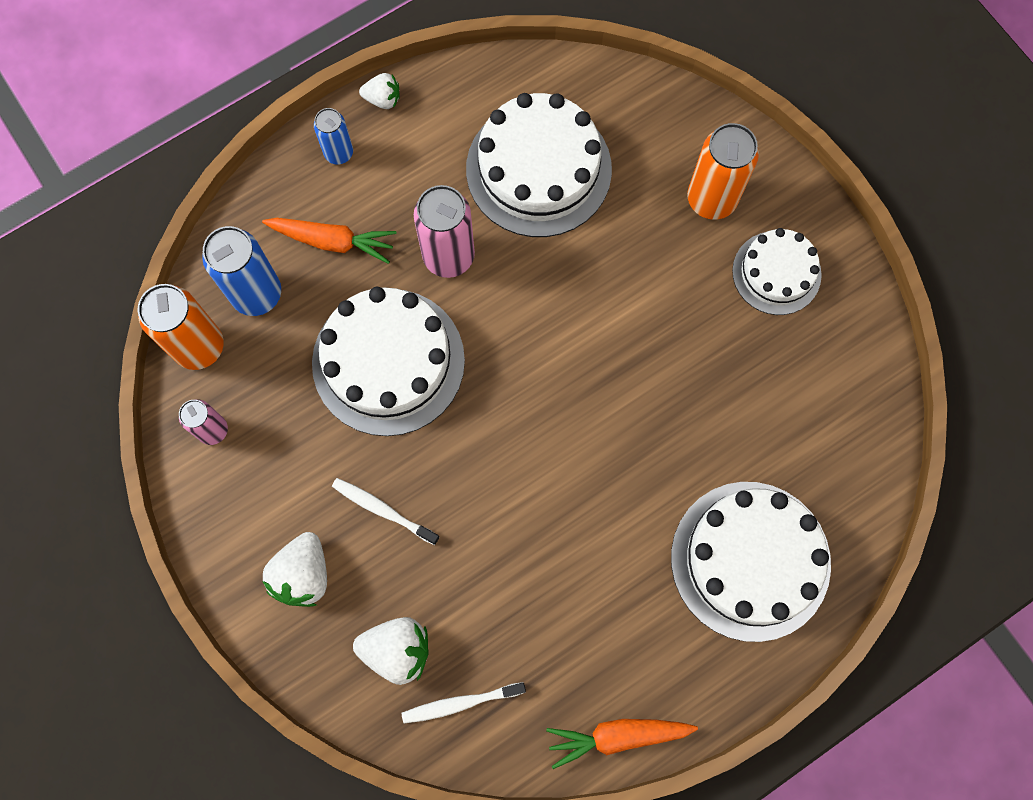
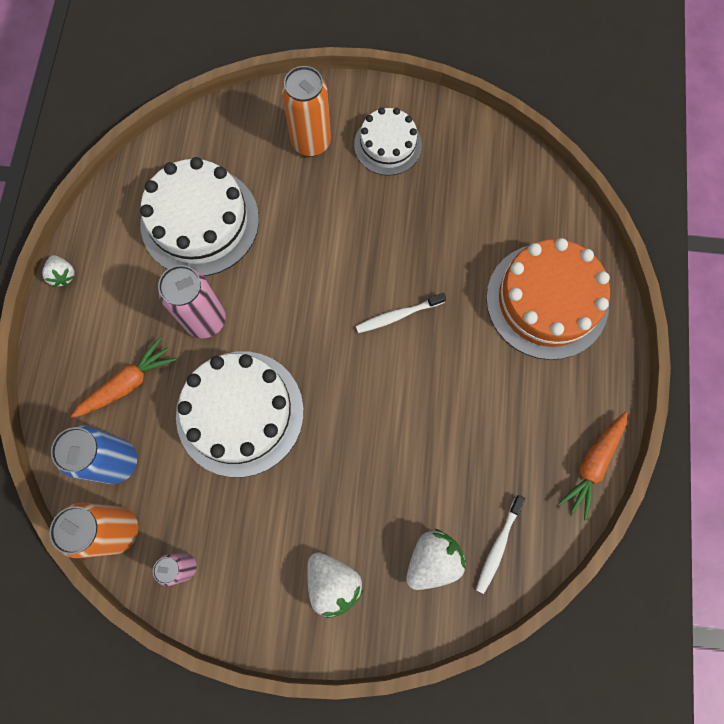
camera: 50 degrees left, 0 degrees up
blue can [314,108,353,165] -> none
white toothbrush [332,478,440,545] -> white toothbrush moved to [356,293,446,333]
white strawberry [359,73,400,109] -> white strawberry turned 105 degrees clockwise [42,255,75,287]
white cake [671,482,831,642] -> orange cake [486,238,610,360]

